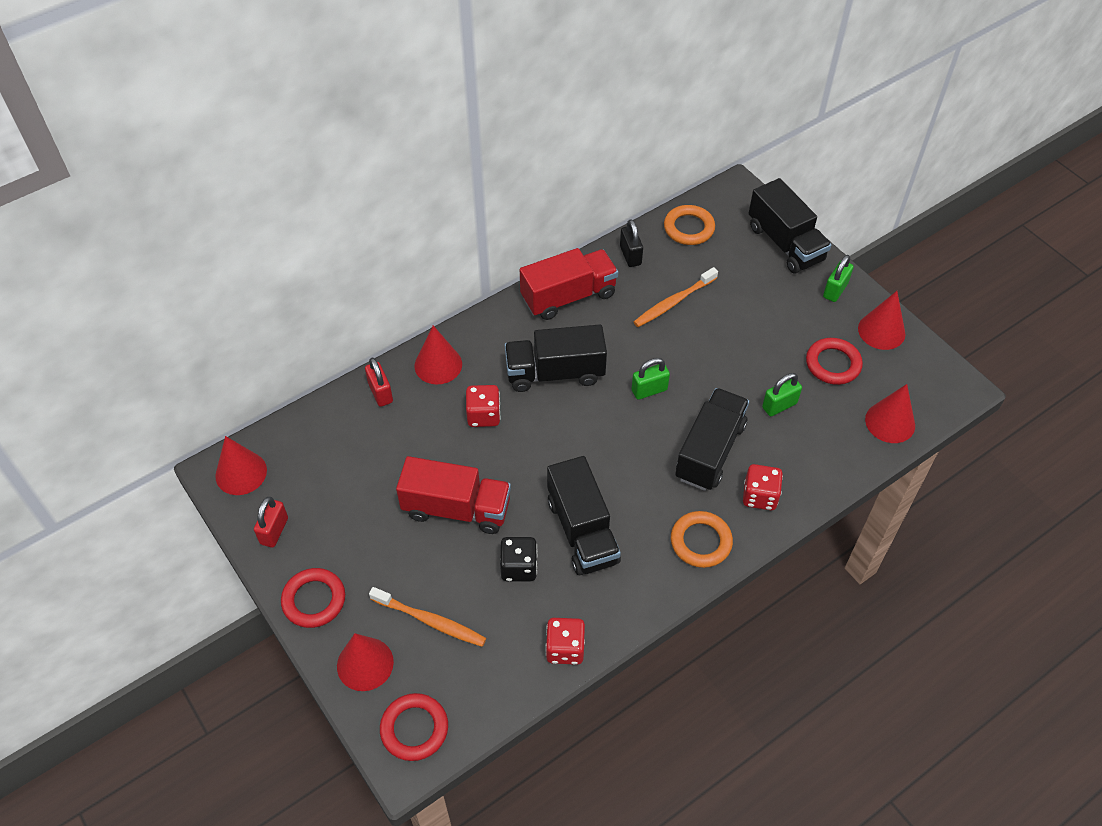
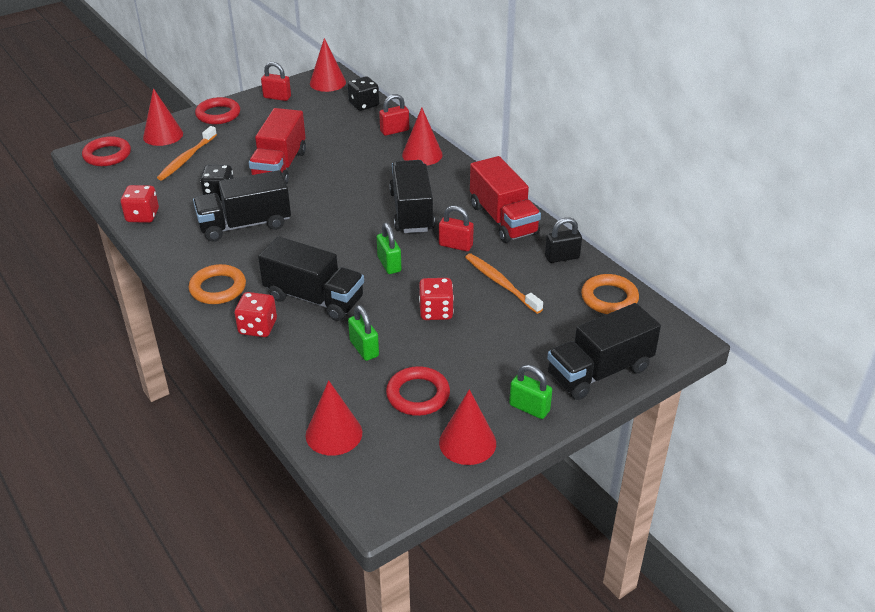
camera: 90 degrees right, 15 degrees down
red dice [466,385,501,427] -> red dice moved to [419,278,454,320]
none -> black dice [347,76,379,111]
none -> red padlock [439,206,474,251]

